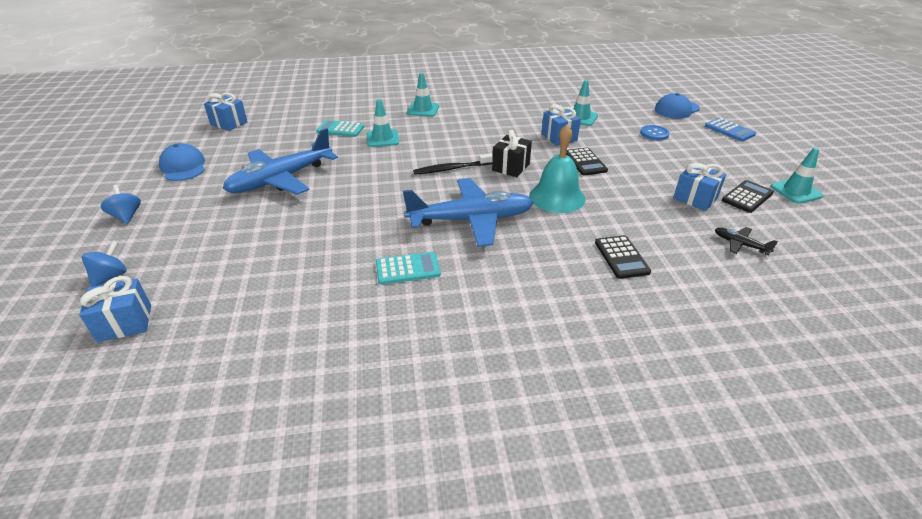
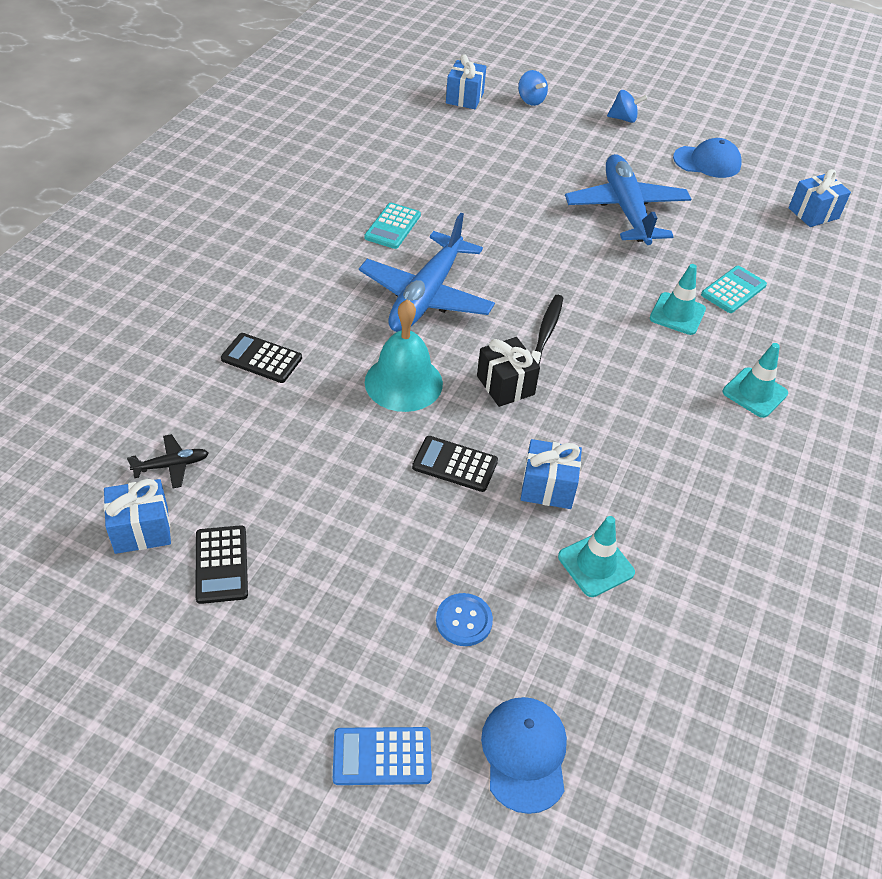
camera: 120 degrees right, 10 degrees up
blue gift [673,163,726,211] -> blue gift moved to [104,479,171,554]
turquoise traffic cone [770,147,824,204] -> none

